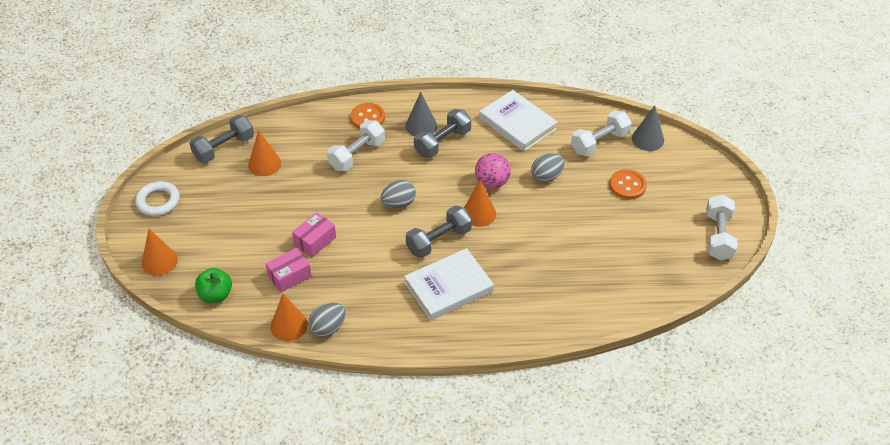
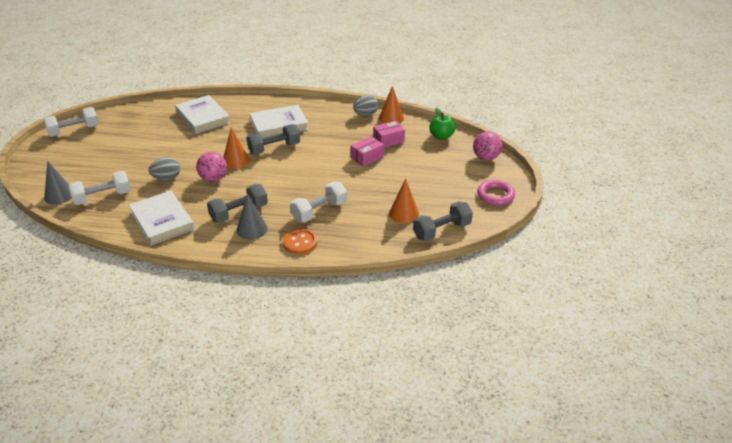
camera: 170 degrees left, 10 degrees down
white ring [135,181,180,216] -> pink ring [477,180,515,206]
orange cone [142,229,178,276] -> pink ball [473,131,503,161]
grey egg [380,180,416,208] -> none
orange button [609,169,647,200] -> none
white dumbbell [706,195,738,260] -> white dumbbell turned 45 degrees clockwise [43,107,99,137]
none -> white book [175,95,230,134]

